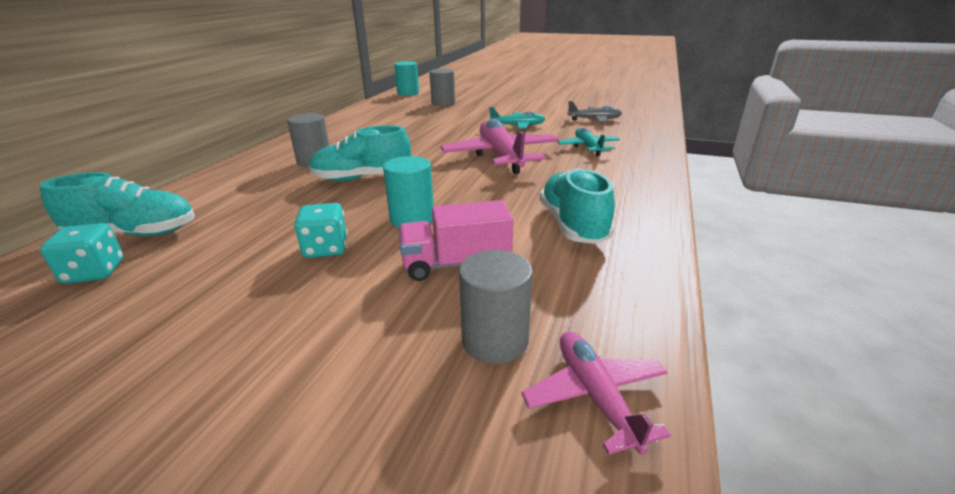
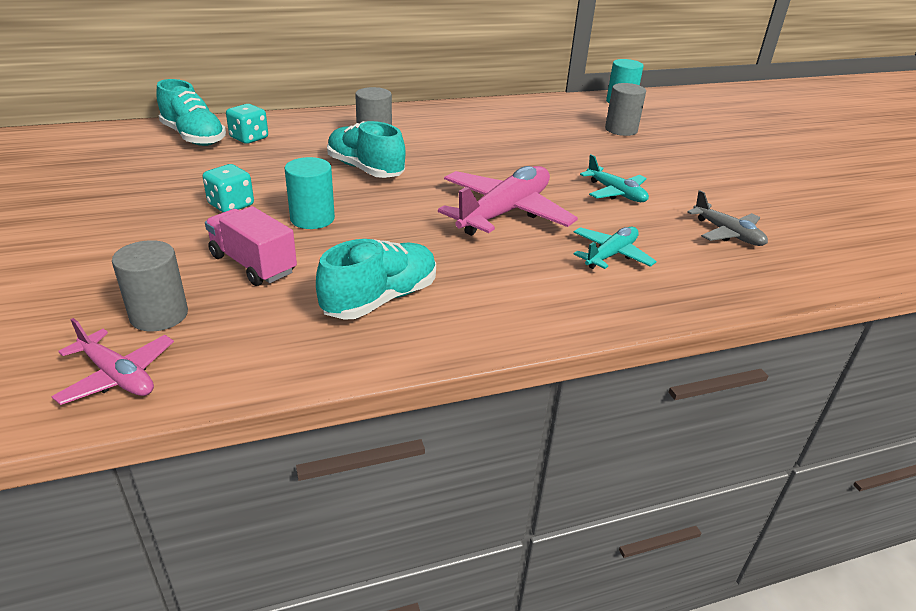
camera: 50 degrees right, 5 degrees up
turquoise dice [40,223,124,284] -> turquoise dice moved to [226,104,268,144]
pink plane [521,331,671,455] -> pink plane turned 90 degrees clockwise [51,318,174,405]

